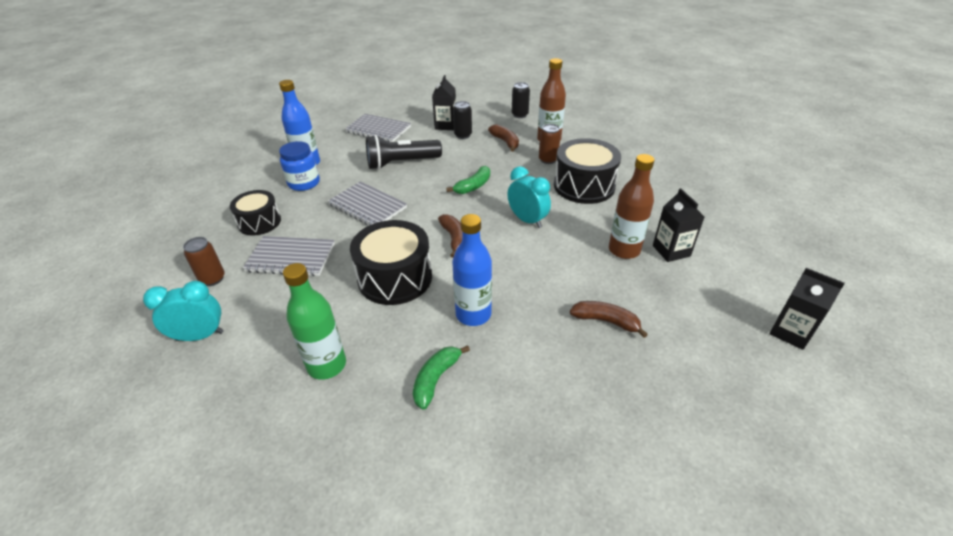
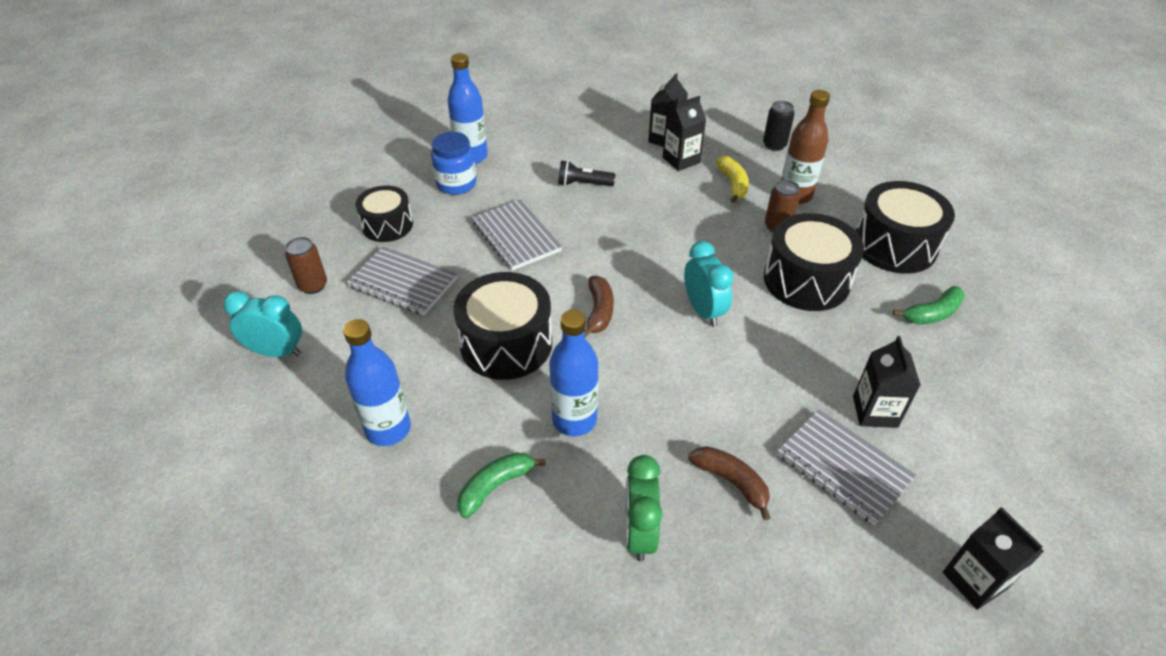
camera: 20 degrees right, 5 degrees up
green bottle [283,263,346,380] -> blue bottle [343,319,411,446]
grey notebook [345,114,411,142] -> grey notebook moved to [777,409,917,526]
black flashlight [366,135,442,170] -> black flashlight [558,160,615,186], size x0.58
green banana [446,166,490,194] -> green banana moved to [893,286,965,325]
black can [453,101,472,139] -> black carton [663,96,706,171]
brown banana [488,124,519,152] -> yellow banana [716,156,749,203]
brown bottle [609,154,654,259] -> none
none -> green clock [625,455,663,562]
none -> black drum [855,181,955,274]

